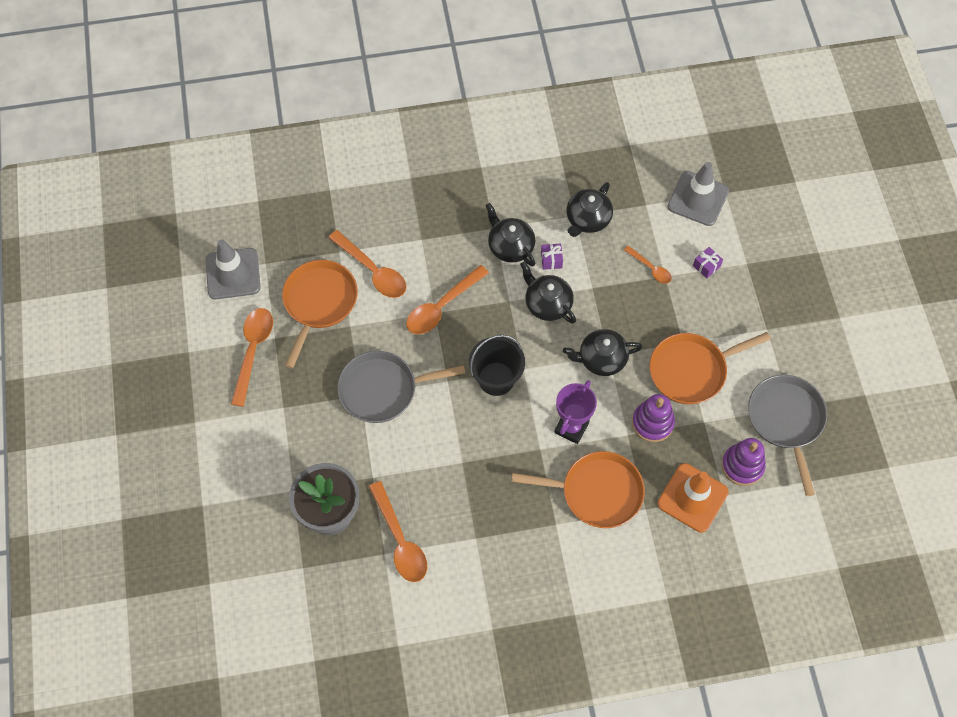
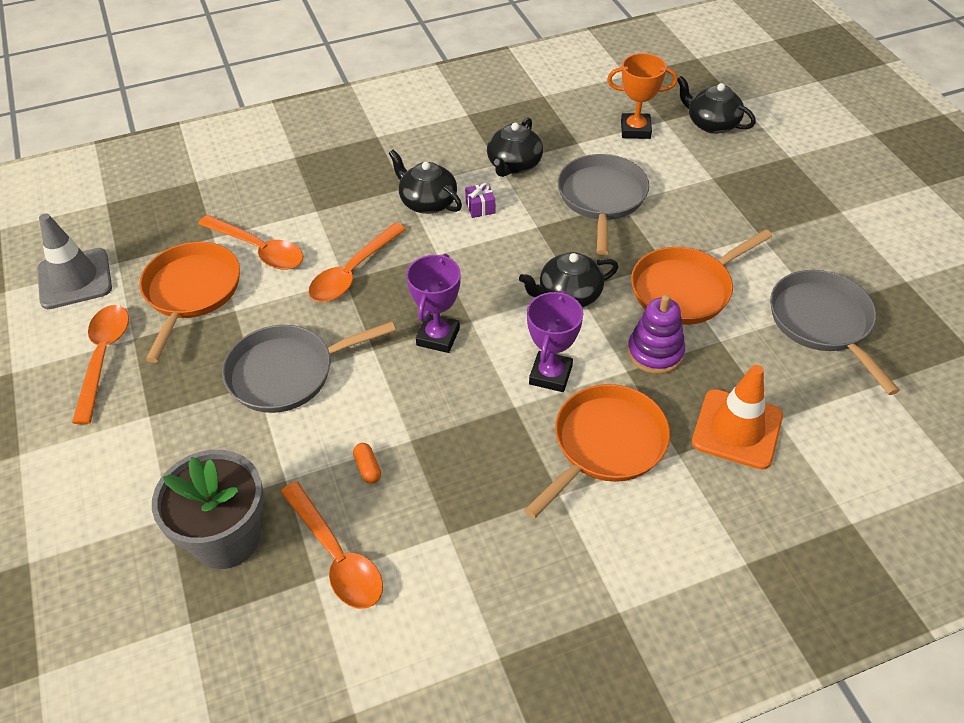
camera: 10 degrees left, 15 degrees down
black bucket [469,335,525,396] -> purple trophy [406,254,461,353]
orange pan [511,451,645,528] -> orange pan turned 45 degrees counterclockwise [525,384,670,518]
black teapot [520,261,576,324] -> black teapot moved to [678,76,756,134]
orange spoon [624,246,672,284] -> grey pan [558,154,649,255]
grey traffic cone [668,162,729,226] -> orange trophy [607,53,678,139]
purple gift [693,247,723,278] -> none
purple stacking toy [722,438,766,486] -> none
none -> orange capsule [353,443,381,484]

